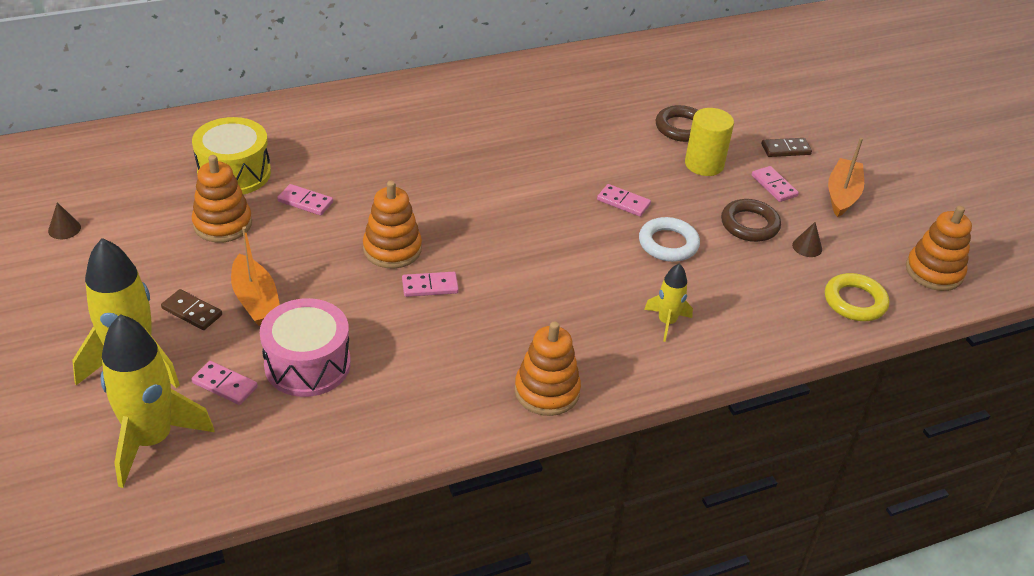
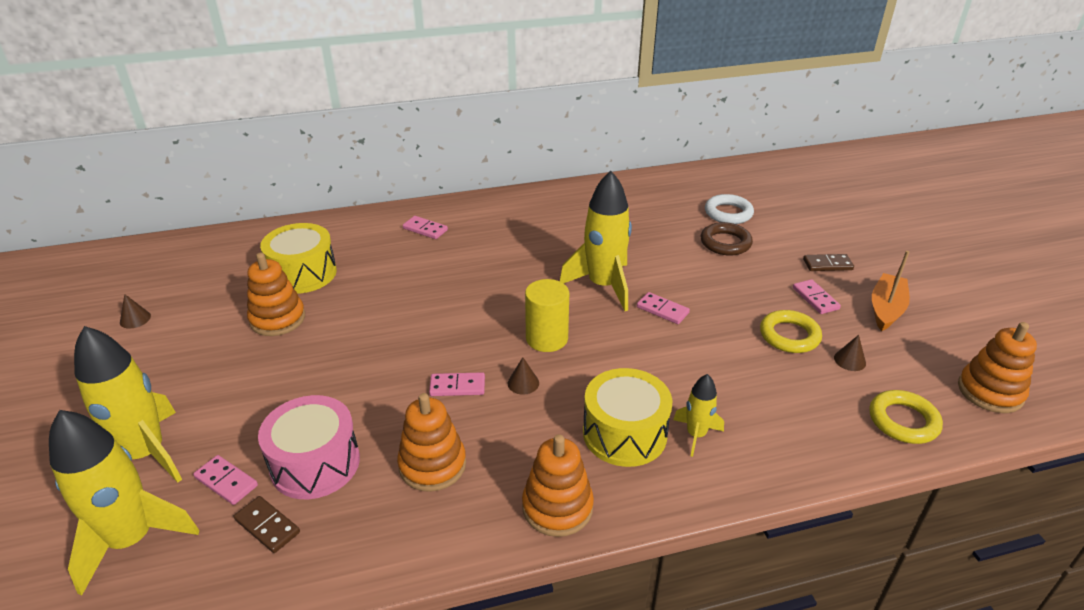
camera: 10 degrees right, 5 degrees down
brown domino [161,289,222,330] -> brown domino moved to [234,496,300,553]
orange boat [231,226,280,326] -> none
pink domino [277,184,333,215] -> pink domino moved to [403,216,448,239]
orange stacking toy [363,181,422,268] -> orange stacking toy moved to [397,393,466,492]
white ring [639,217,700,262] -> white ring moved to [705,194,754,224]
yellow cylinder [685,108,734,176] -> yellow cylinder moved to [525,279,569,352]
brown ring [721,199,781,242] -> yellow ring [760,310,822,353]
none -> brown cone [508,357,539,395]
none -> yellow rocket [560,171,632,311]
none -> yellow drum [583,368,672,467]

